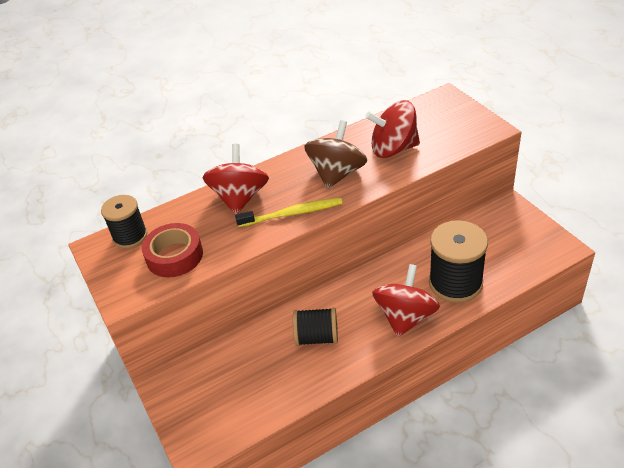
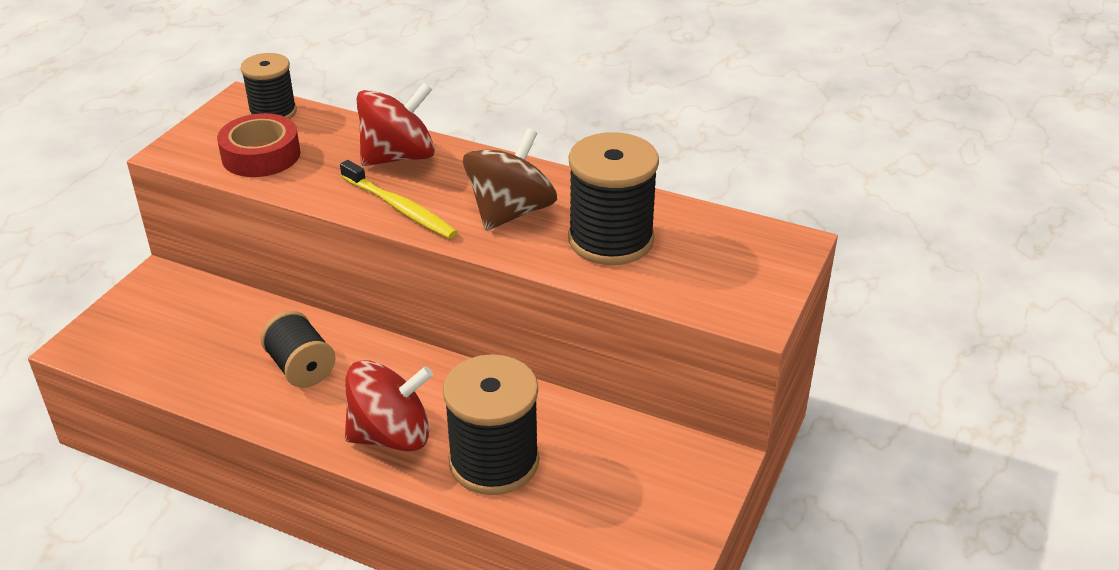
camera: 50 degrees right, 5 degrees down
brown spinning top [304,120,367,189] -> brown spinning top turned 45 degrees counterclockwise [463,128,557,231]
red spinning top [365,100,420,158] -> black spool [568,132,659,265]

